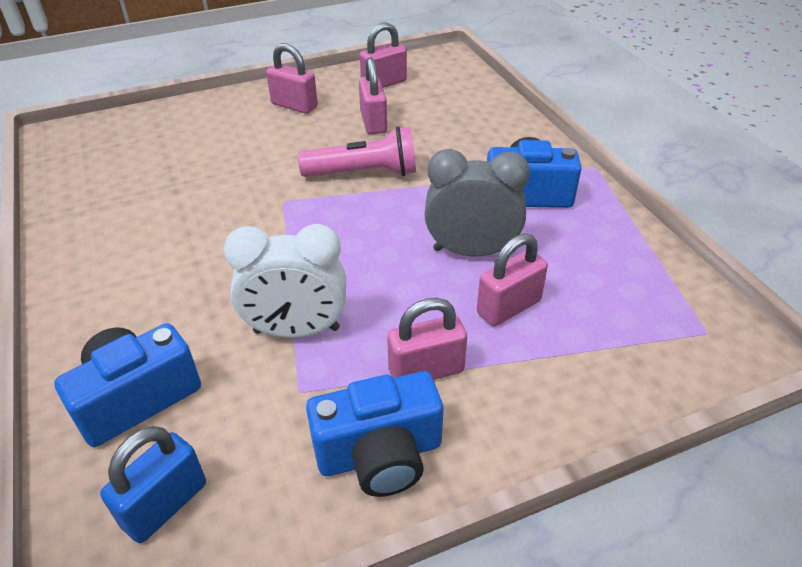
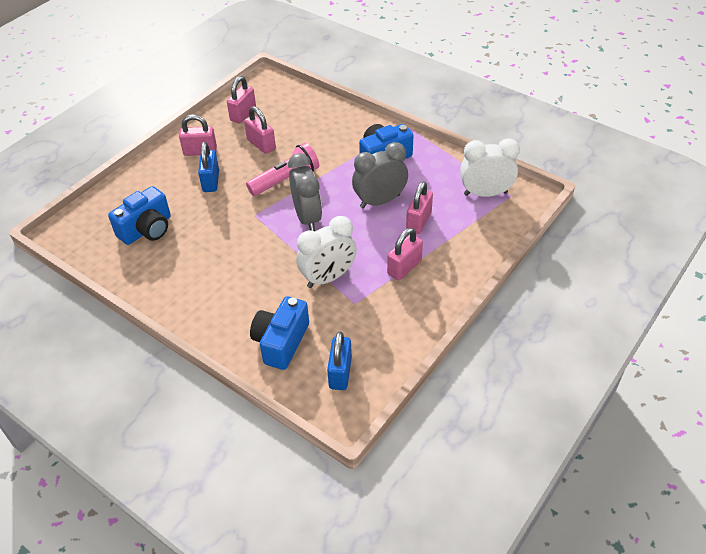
camera: 30 degrees left, 5 degrees up
blue camera [306,371,444,497] -> blue camera moved to [108,186,171,245]
none -> blue padlock [198,142,219,192]
none -> grey clock [288,153,322,231]
none -> white clock [460,138,520,197]

